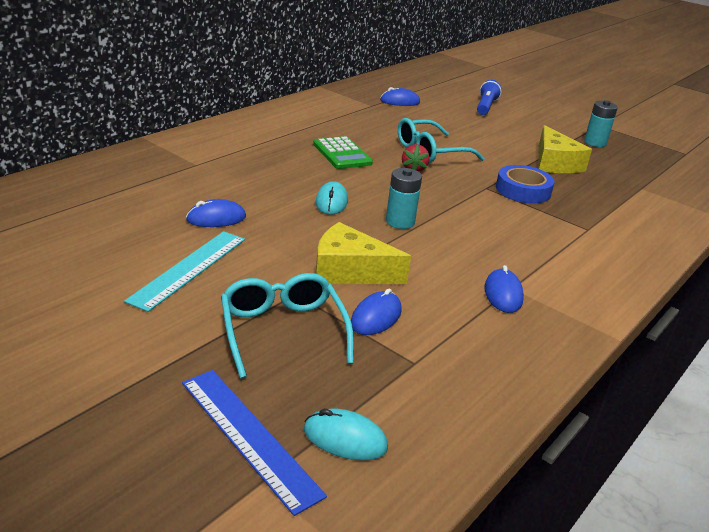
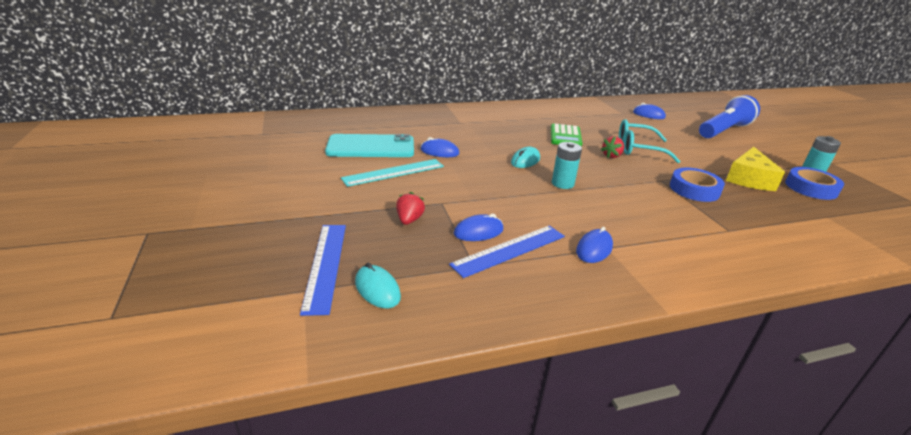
camera: 35 degrees right, 0 degrees up
turquoise glasses [221,273,354,378] -> red strawberry [396,192,425,225]
yellow cheese [316,222,411,284] -> none
blue flashlight [477,80,501,115] -> blue flashlight [699,95,760,138], size x1.71
none -> turquoise phone [325,134,414,157]
none -> blue ruler [449,226,565,278]
none -> blue tape [785,167,844,200]

